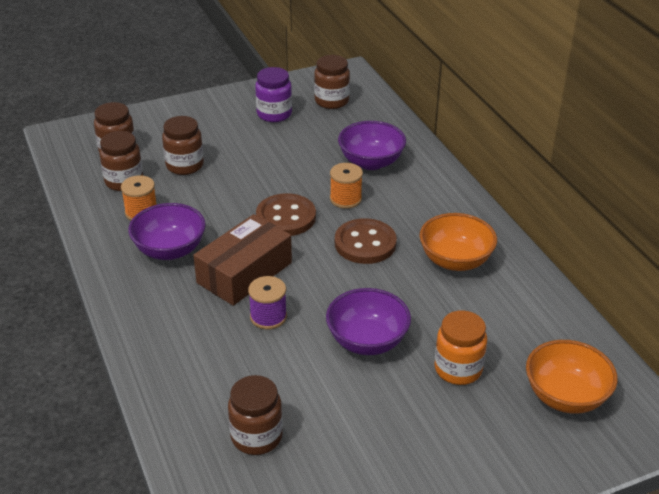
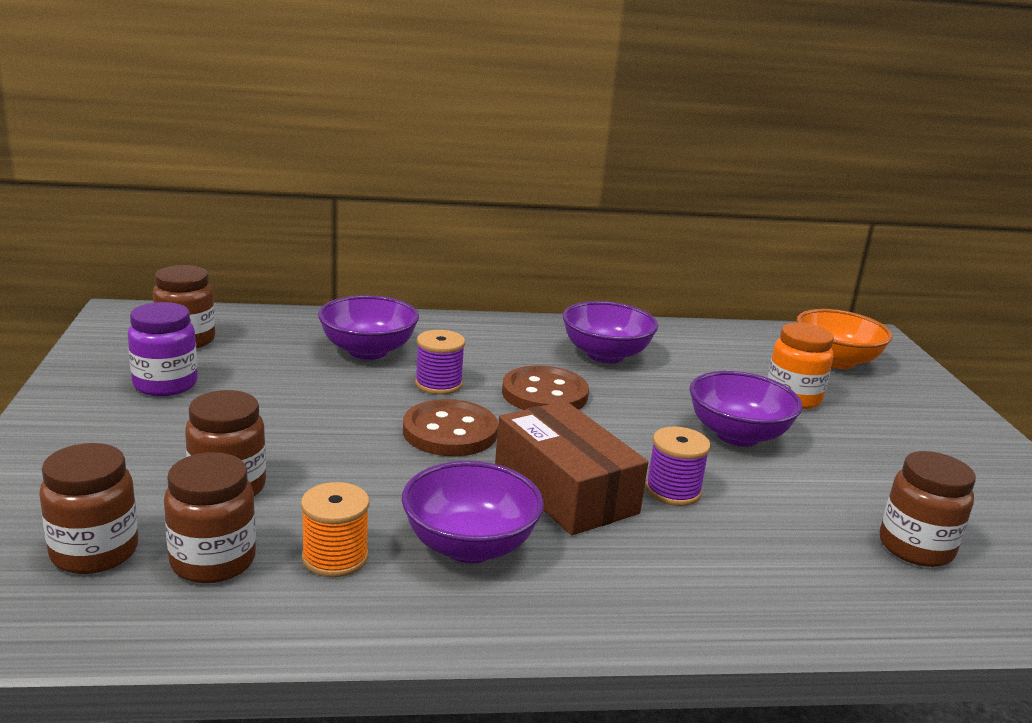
camera: 75 degrees left, 15 degrees down
orange spool [330,163,363,209] -> purple spool [415,330,465,395]
orange bowl [420,213,497,271] -> purple bowl [563,301,658,363]

